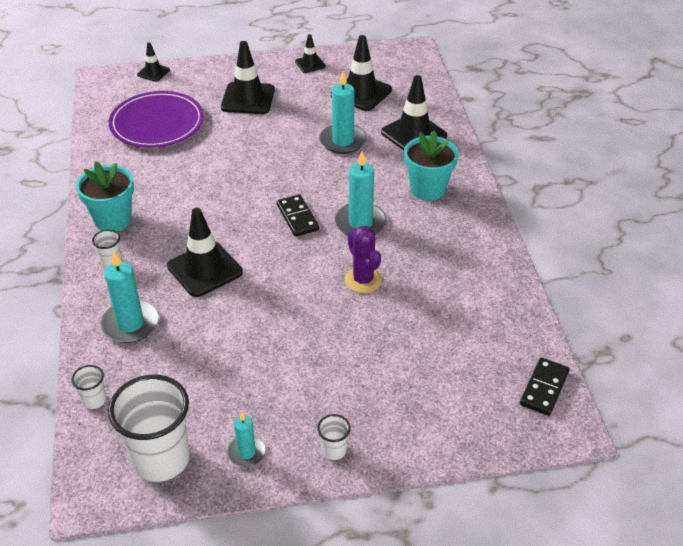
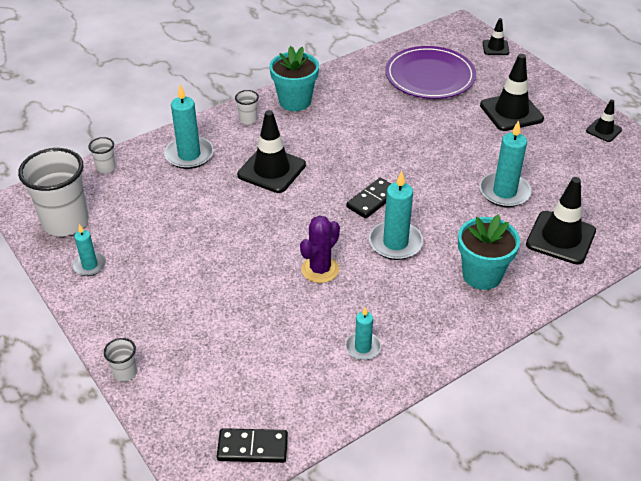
camera: 65 degrees right, 0 degrees up
white cup [317,414,351,460] -> white cup moved to [104,338,137,382]
black traffic cone [331,35,392,111] -> none
none -> turquoise candle [345,307,381,360]

